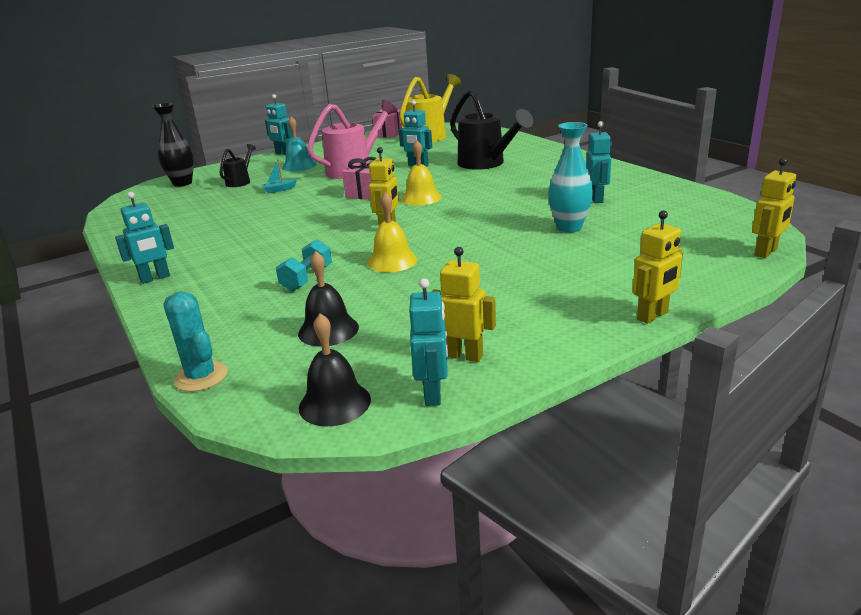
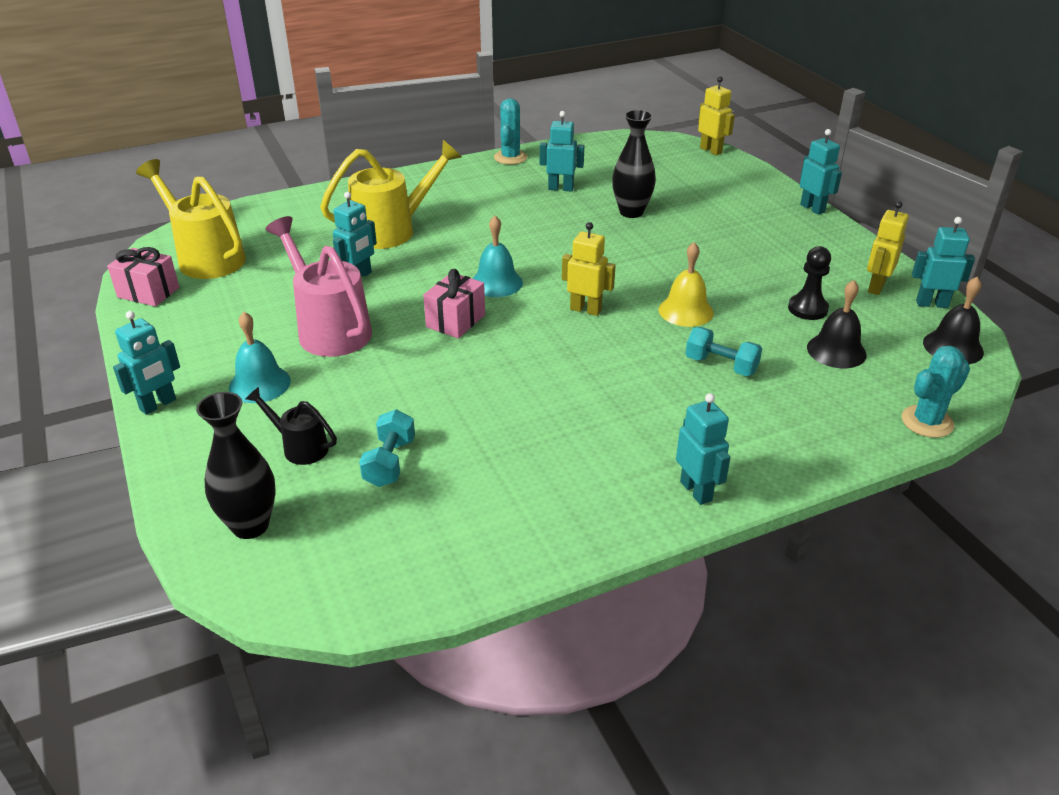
camera: 85 degrees left, 10 degrees up
turquoise boat [262,159,297,193] -> none
yellow bell [401,140,442,206] -> turquoise bell [472,216,523,297]
black watering can [450,90,533,170] -> yellow watering can [320,140,462,249]
turquoise vase [548,122,593,233] -> black vase [612,110,656,218]
yellow robot [633,210,683,324] -> turquoise robot [800,129,842,215]
none -> turquoise dumbbell [359,409,415,487]
none -> turquoise cactus [494,98,527,165]
none -> black pawn [788,246,831,320]

